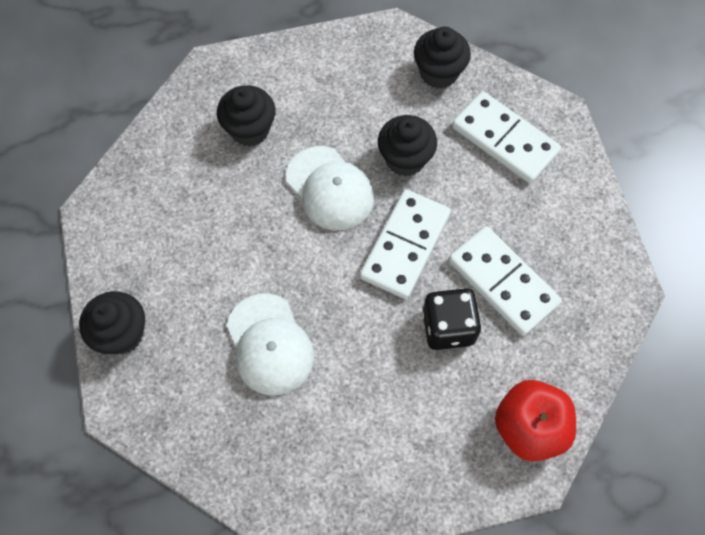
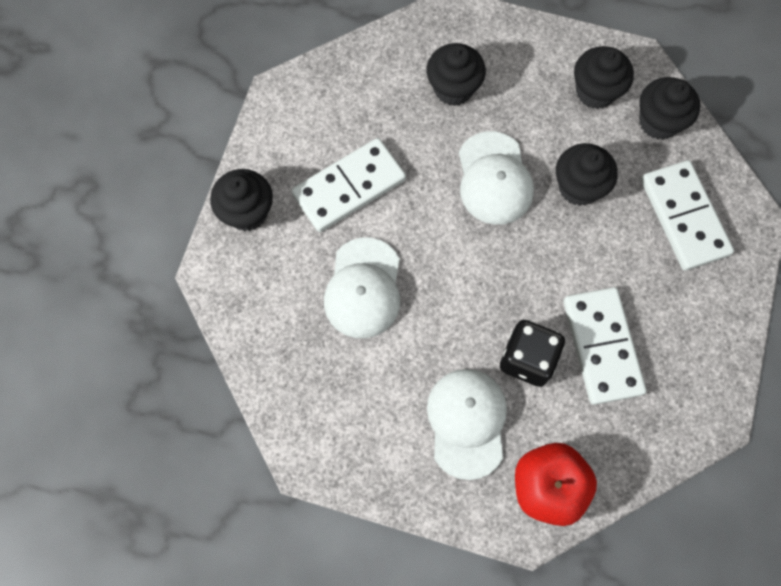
camera: 30 degrees right, 5 degrees up
white domino [360,189,451,299] -> white domino moved to [292,138,406,232]
none -> white cap [427,369,507,480]
none -> black cupcake [574,46,634,109]

